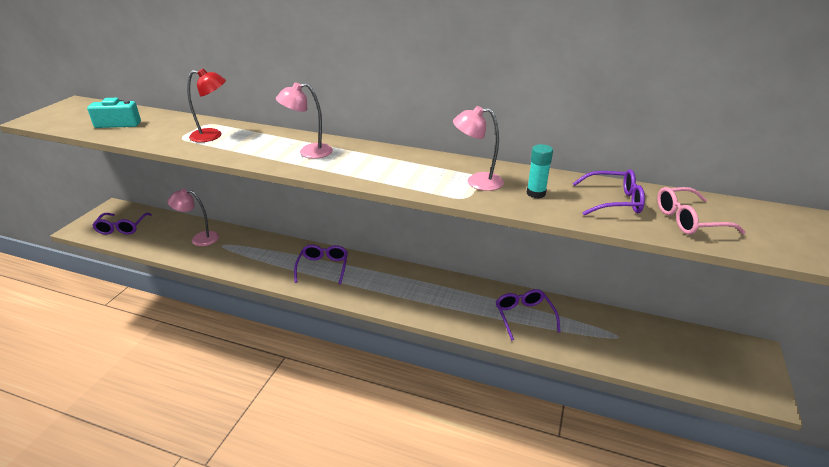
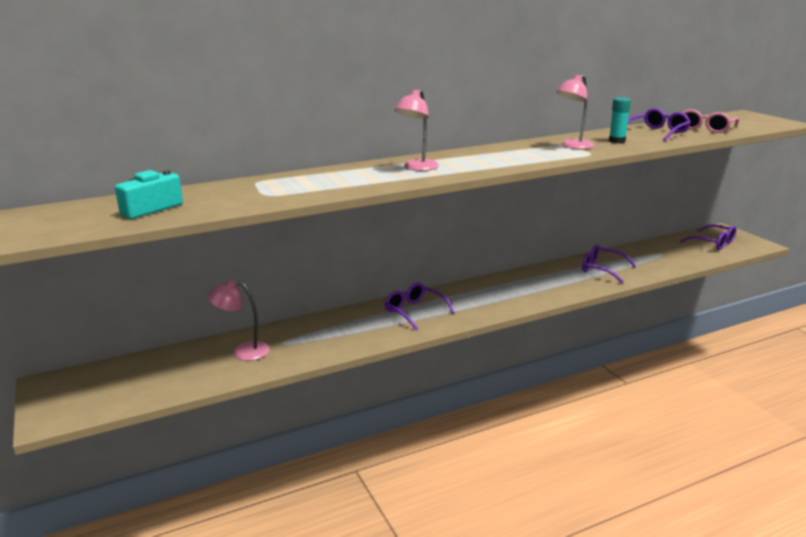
camera: 45 degrees left, 10 degrees down
purple glasses [92,213,152,235] -> purple glasses moved to [680,224,736,250]
pink lamp [167,189,219,246] -> pink lamp turned 45 degrees clockwise [208,280,270,361]
red lamp [187,68,226,142] -> none

